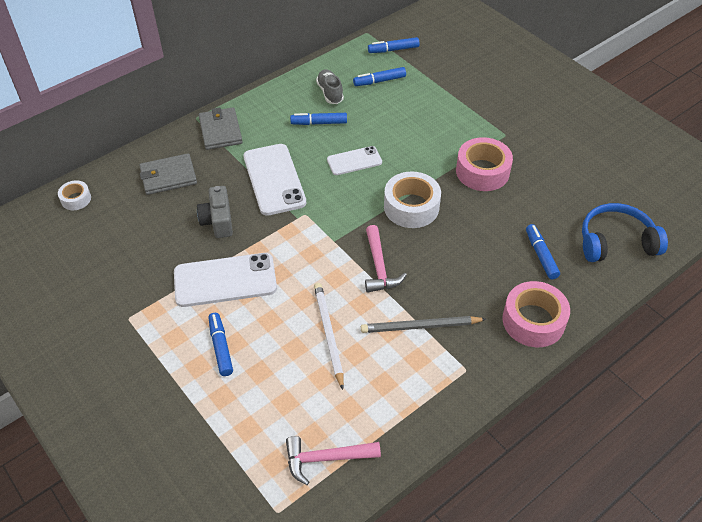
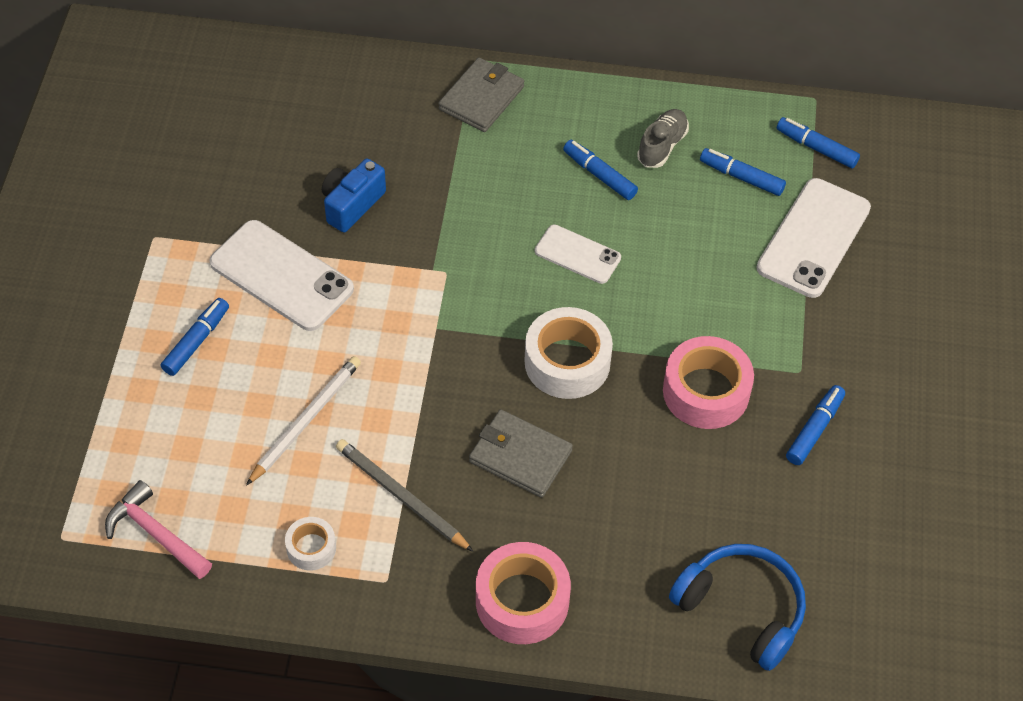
camera: 45 degrees right, 5 degrees up
white tape [58,180,91,210] -> white tape moved to [285,517,336,570]
grey wallet [139,153,197,195] -> grey wallet moved to [469,409,573,498]
grey camera [197,186,233,238] -> blue camera [322,159,386,232]
white phone [243,144,307,216] -> white phone moved to [756,178,871,298]
pink hammer [365,225,407,293] -> none
blue marker [526,224,560,280] -> blue marker moved to [786,385,845,465]

